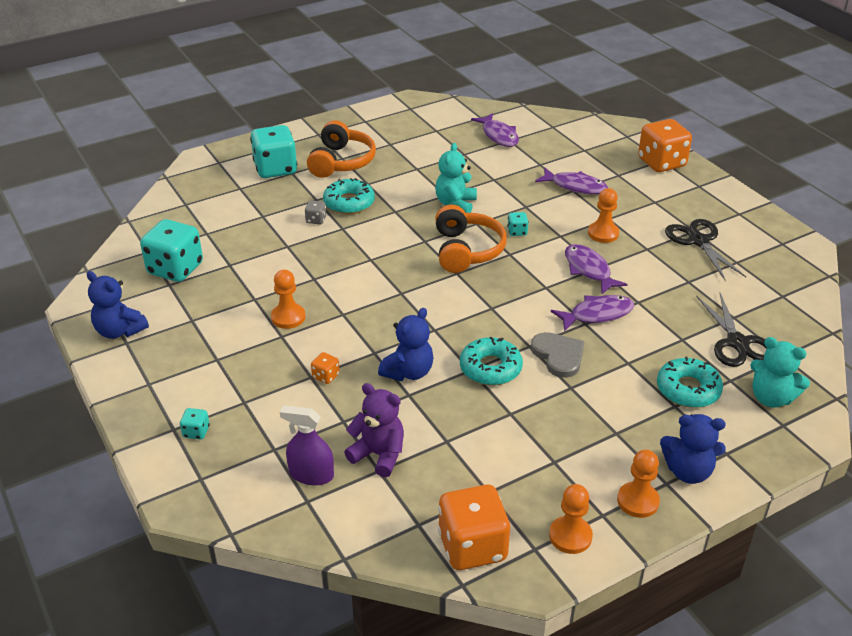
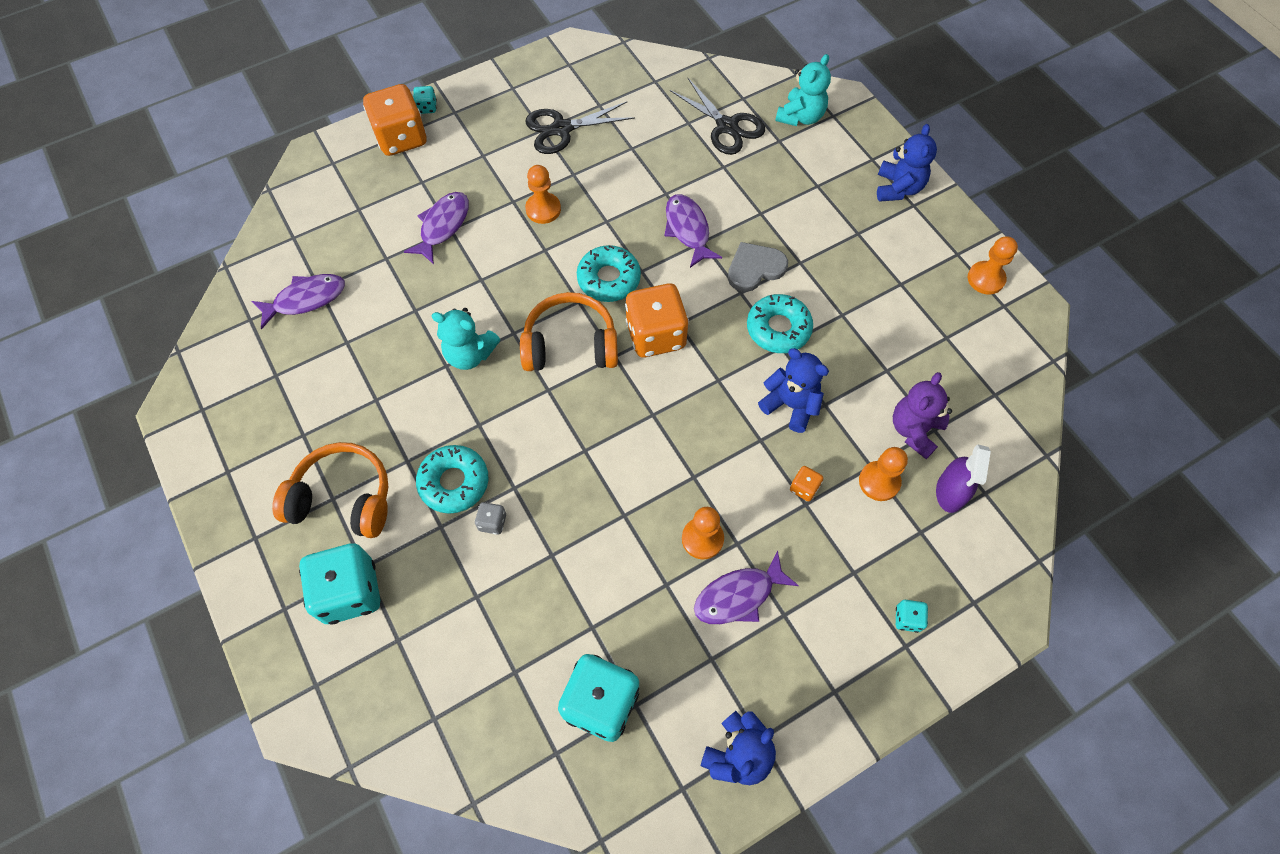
camera: 90 degrees left, 25 degrees up
orange dice [438,485,510,570] -> orange dice moved to [625,283,689,358]
turquoise dice [507,212,529,236] -> turquoise dice moved to [413,86,437,114]
purple fish [565,244,628,295] -> purple fish moved to [694,551,799,624]
orange pawn [617,449,660,518] -> orange pawn moved to [859,447,908,501]
turquoise donut [657,356,723,408] -> turquoise donut moved to [577,245,641,302]
black scissors [696,293,767,367] -> black scissors turned 60 degrees clockwise [670,78,765,155]

